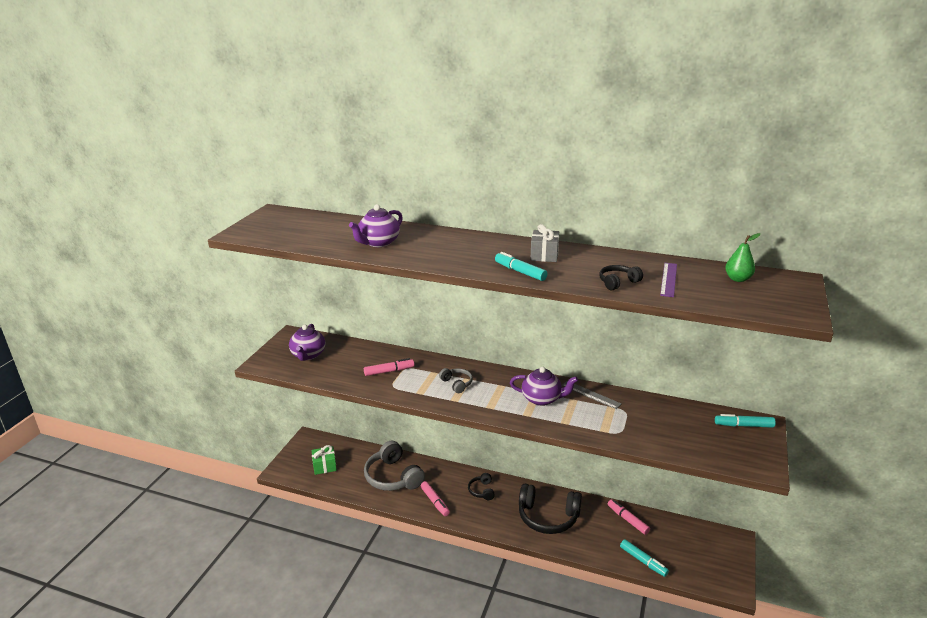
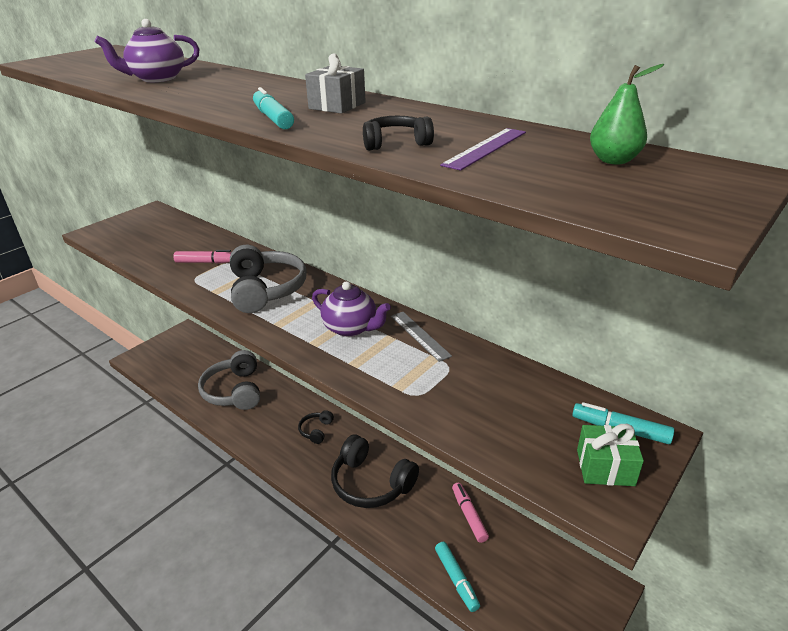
camera: 20 degrees right, 5 degrees up
purple teapot [289,324,325,361] -> none
green gift [312,445,337,475] -> green gift moved to [577,424,644,486]
pink marker [421,481,450,516] -> none
grey headphones [439,368,473,393] -> grey headphones [230,245,307,313], size x2.05

